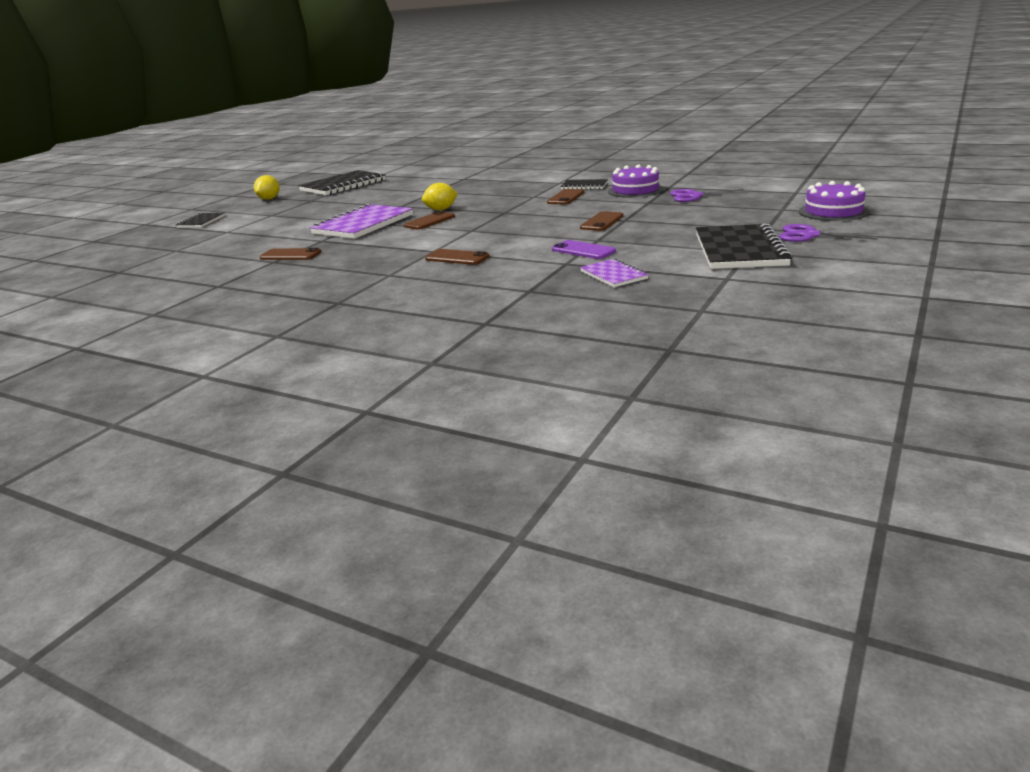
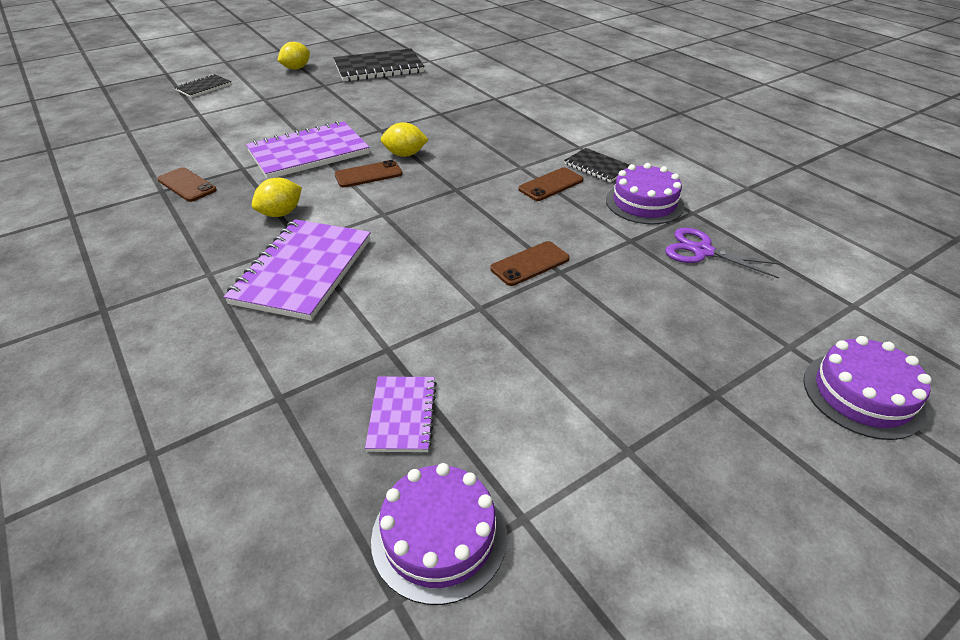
camera: 25 degrees right, 15 degrees up
brown phone [425,249,489,265] -> purple notebook [224,219,371,321]
purple phone [552,240,616,259] -> none
black notebook [696,223,793,269] -> none
purple scissors [779,224,878,242] -> none
none -> yellow lemon [252,178,302,217]
none -> purple cake [371,463,507,605]

